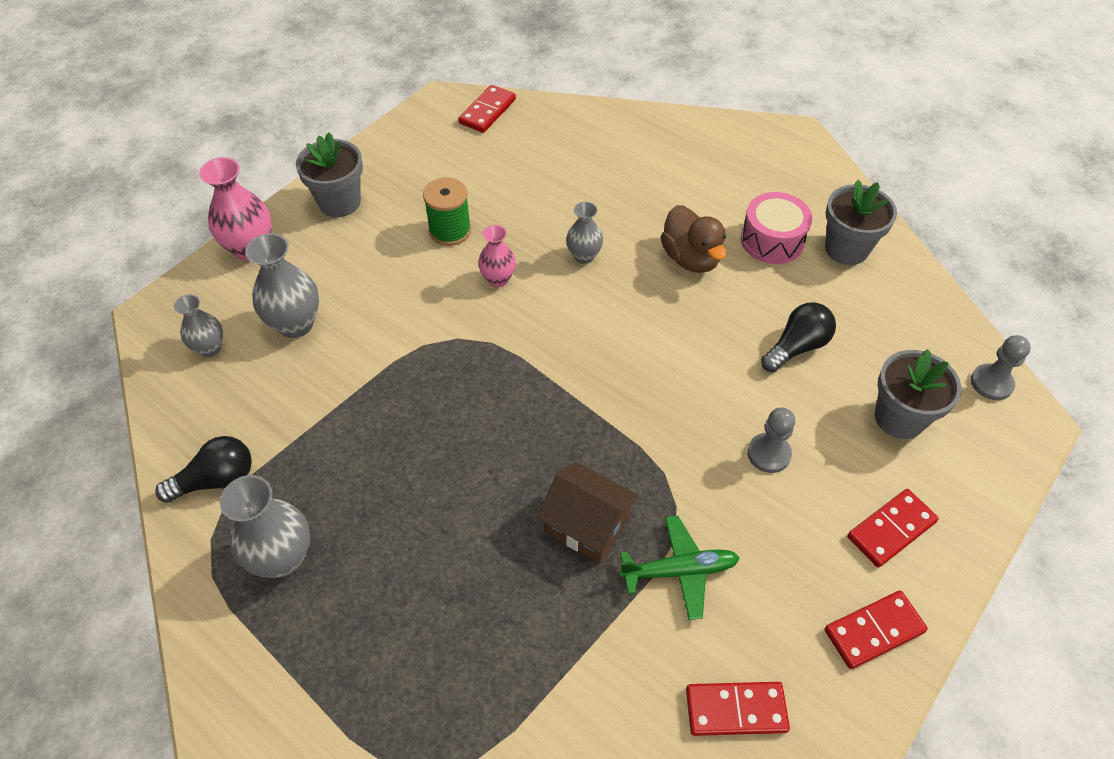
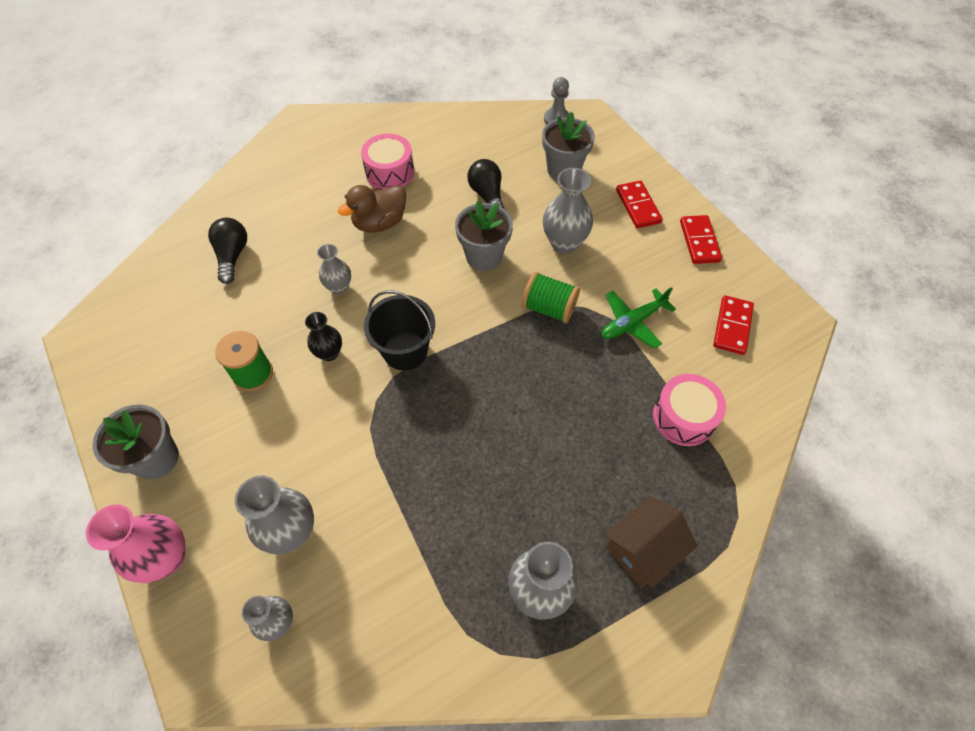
camera: 70 degrees left, 5 degrees up
black light bulb [155,436,252,503] -> black light bulb moved to [208,218,247,284]
red domino [458,85,516,133] -> none
pink vase [478,225,516,287] -> black vase [305,312,342,361]
brown house [537,462,639,563] -> brown house moved to [604,496,698,588]
green plane [619,516,740,620] -> green plane turned 135 degrees counterclockwise [602,287,676,349]
brown duck [661,205,727,273] -> brown duck turned 150 degrees clockwise [338,185,406,233]
grey pawn [747,407,795,473] -> grey vase [543,168,593,254]
grey flower pot [825,180,897,265] -> grey flower pot moved to [455,201,513,271]
none -> black bucket [364,290,435,370]
none -> green spool [522,272,580,323]
none -> pink drum [653,374,726,446]

